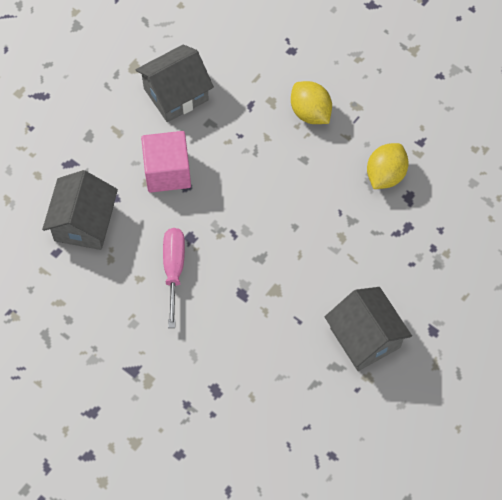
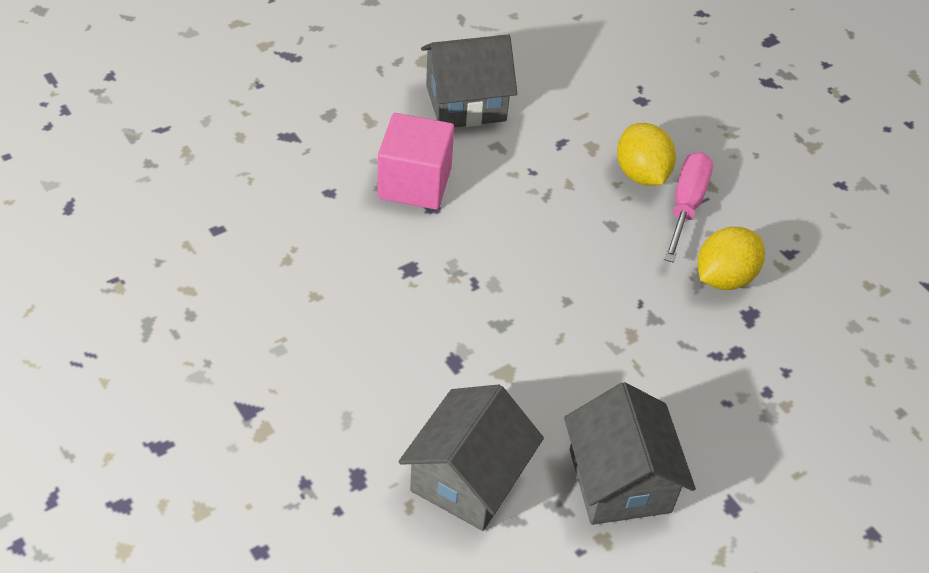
camera: 15 degrees right, 15 degrees down
grey house [42,170,118,250] -> grey house moved to [398,384,544,531]
pink screwdriver [163,228,185,328] -> pink screwdriver moved to [664,152,713,263]

